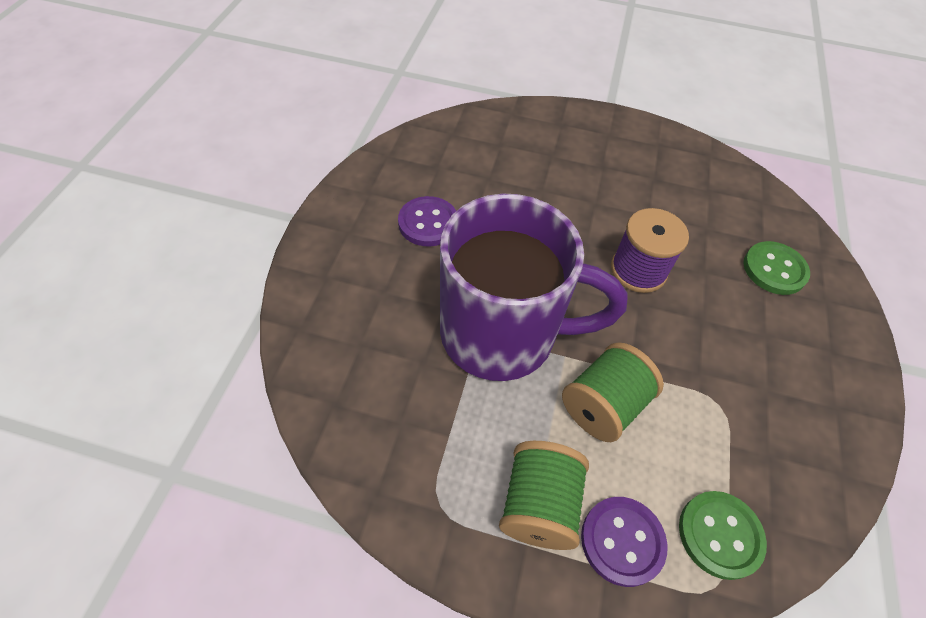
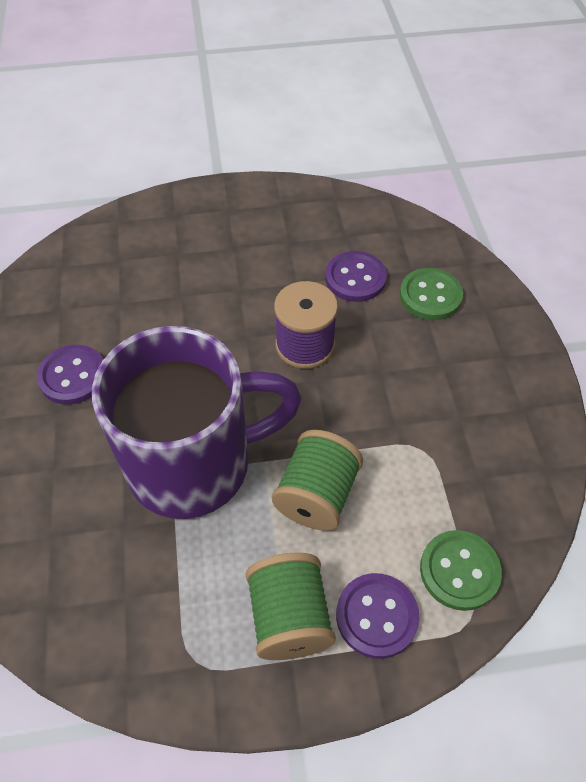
camera: 20 degrees left, 0 degrees up
none -> purple button [325,251,387,302]

